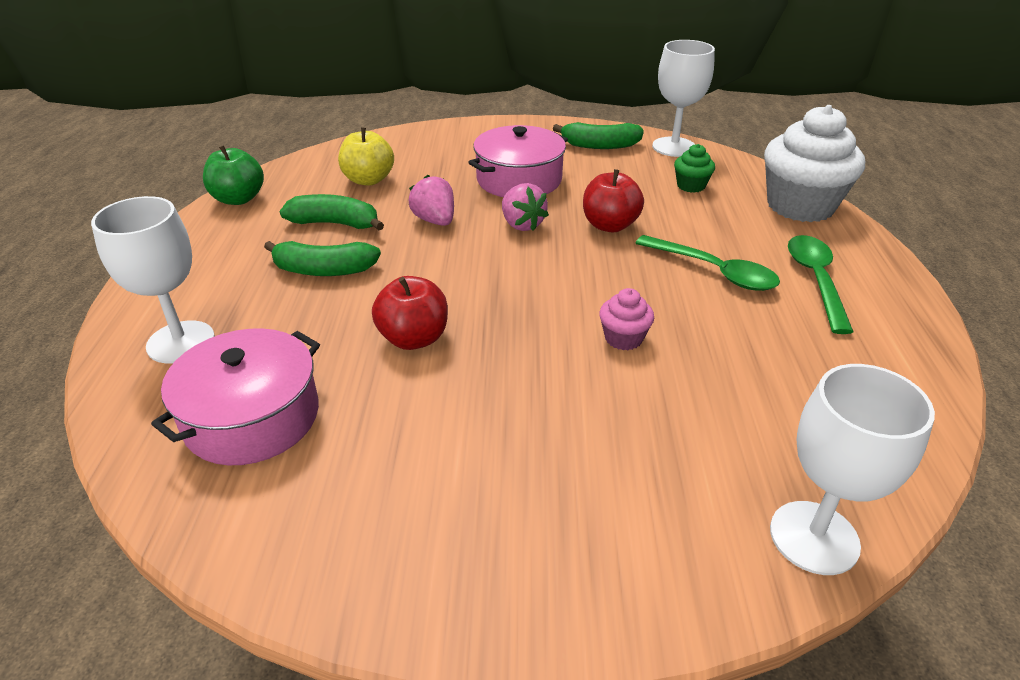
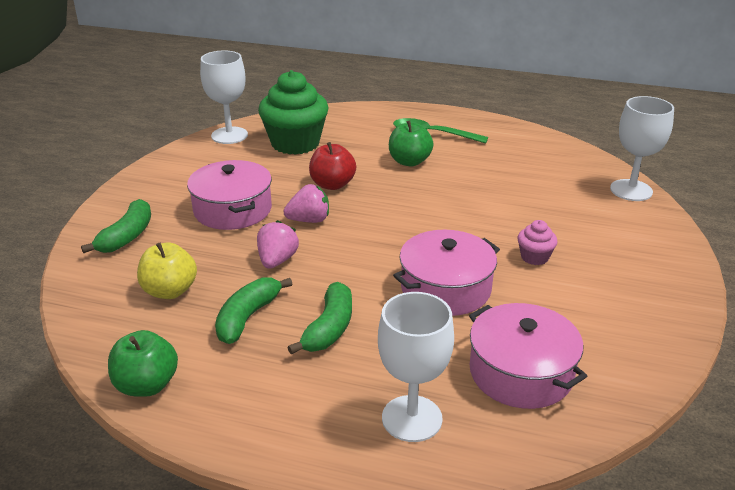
camera: 75 degrees left, 5 degrees down
red apple [372,276,448,350] -> pink pot [393,230,500,316]
pink strawberry [408,175,454,226] -> pink strawberry turned 120 degrees clockwise [257,220,299,269]
green banana [553,122,644,149] -> green banana moved to [81,199,151,253]
pink cupcake [599,288,654,350] -> pink cupcake moved to [517,220,557,265]
green spoon [635,235,780,291] -> green apple [389,120,434,167]
green cupcake [674,144,715,193] -> green cupcake [258,70,329,155], size x2.22
white cupcake [764,105,865,222] -> none

